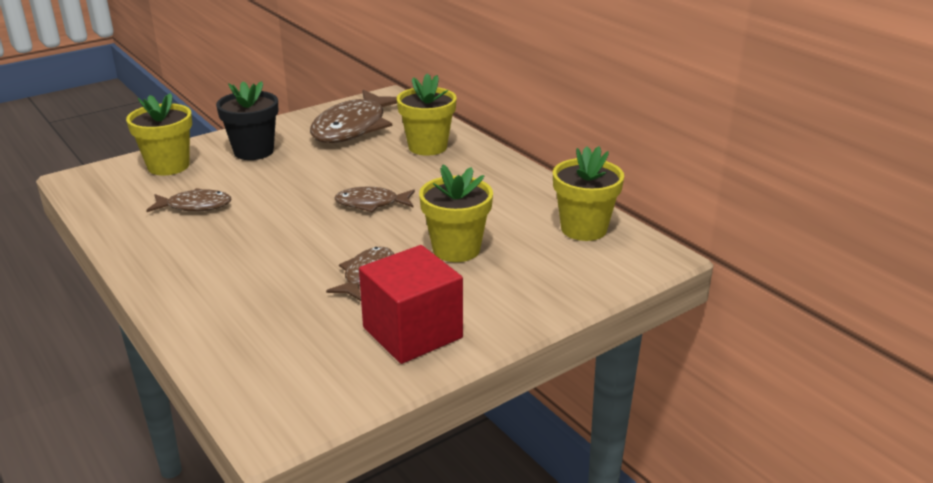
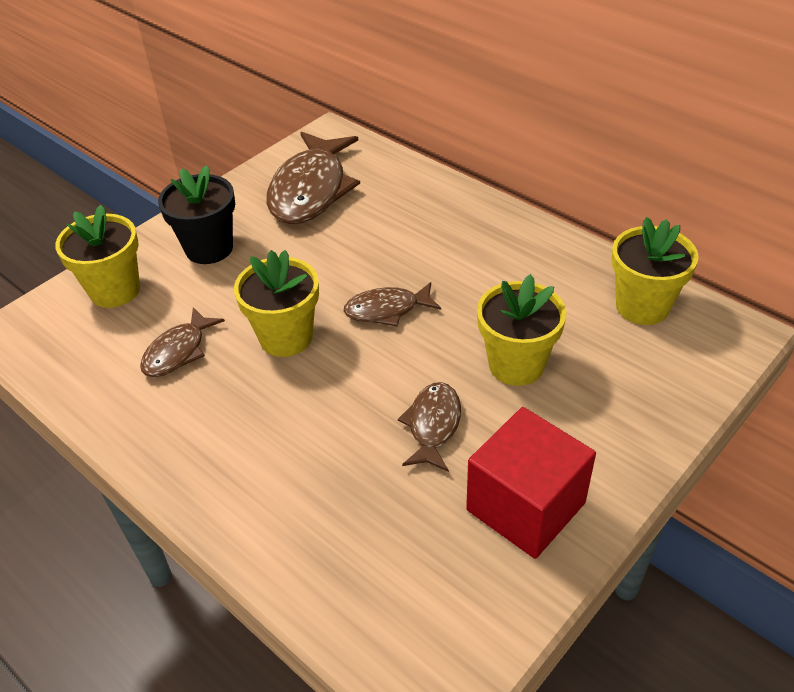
camera: 10 degrees left, 15 degrees up
brown fish [146,188,232,212] -> brown fish turned 135 degrees clockwise [140,307,225,377]
yellow flower pot [397,73,457,156] -> yellow flower pot moved to [234,250,319,357]

